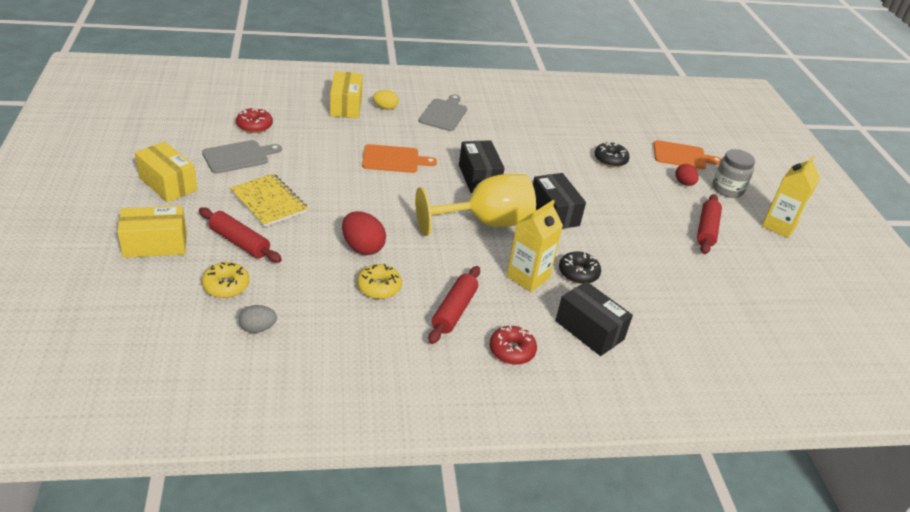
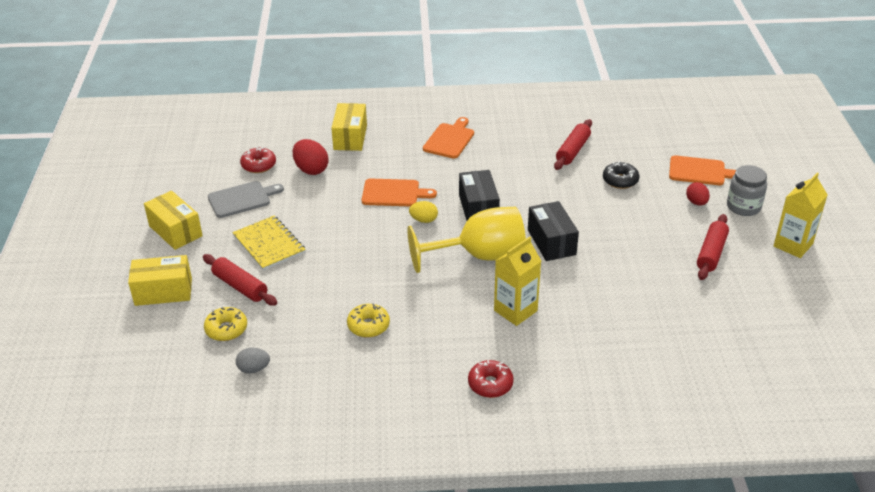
camera: 10 degrees right, 0 degrees up
red egg [342,211,386,255] -> red egg moved to [293,139,329,175]
yellow egg [373,90,398,110] -> yellow egg moved to [409,201,438,223]
grey cutting board [419,94,467,131] -> orange cutting board [423,117,474,158]
red rolling pin [429,266,480,344] -> red rolling pin moved to [554,119,592,170]
black box [555,281,633,356] -> none
black donut [559,251,601,284] -> none

